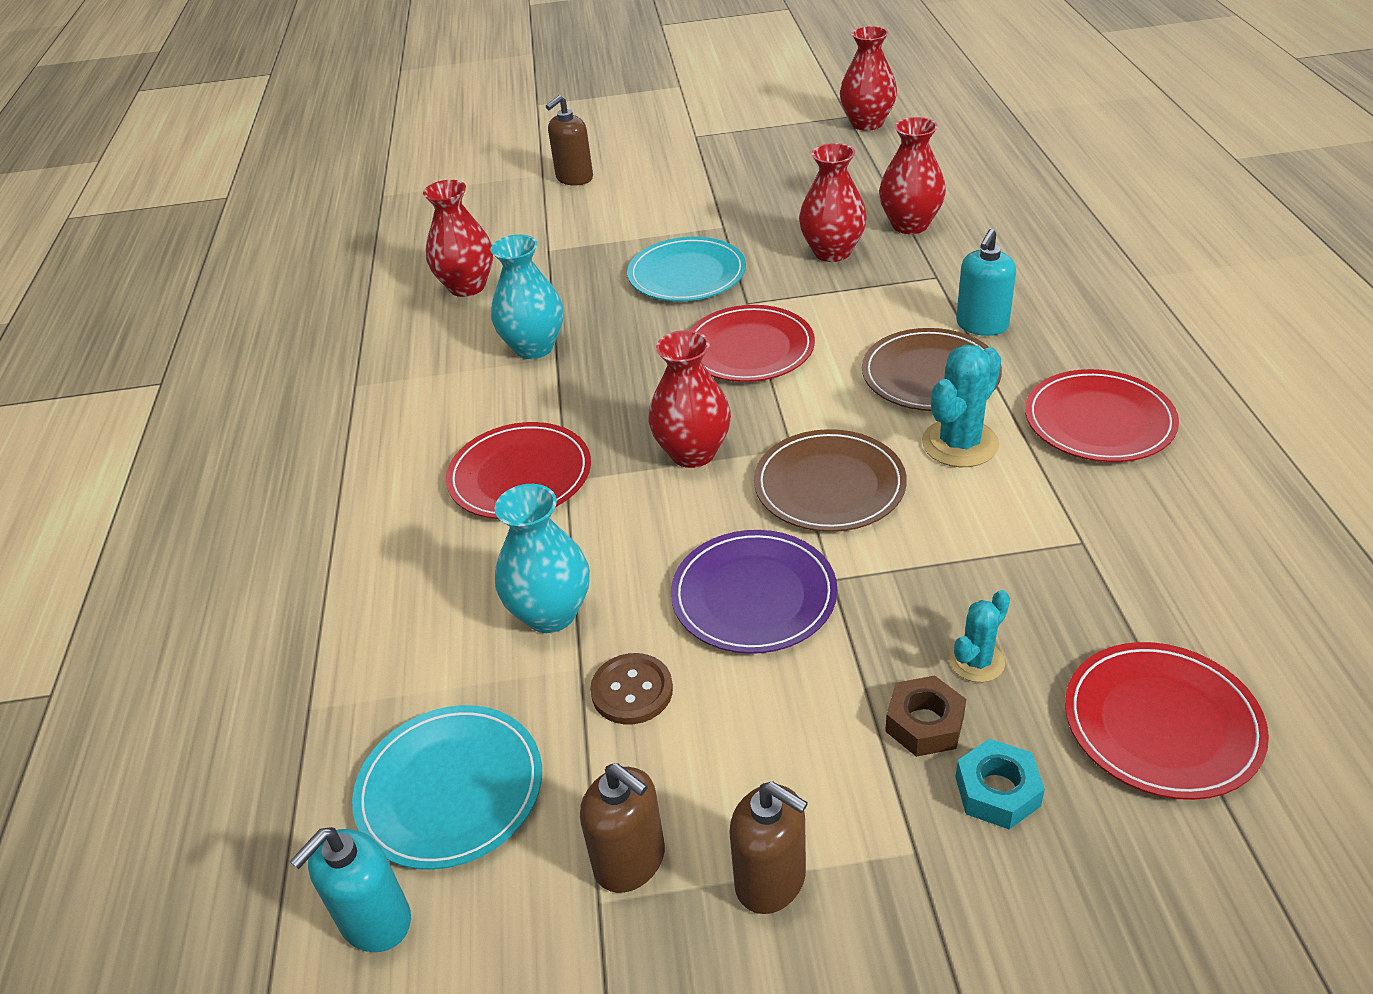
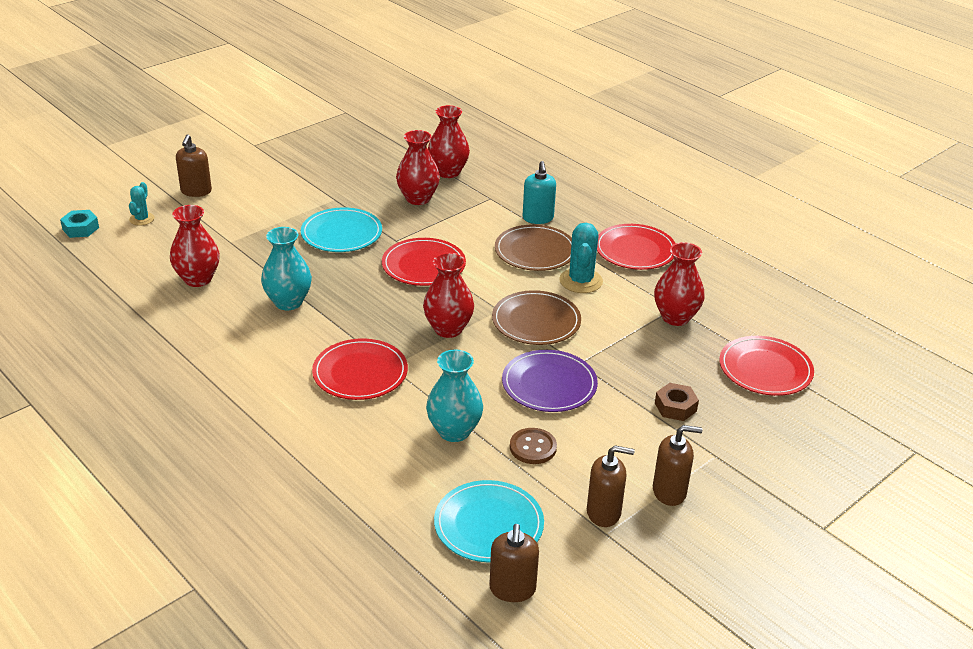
camera: 40 degrees left, 5 degrees down
turquoise soap dispenser [290,827,411,952] -> brown soap dispenser [489,524,539,602]
red vase [840,26,897,131] -> red vase moved to [654,242,705,326]
turquoise cactus [949,590,1010,682] -> turquoise cactus moved to [129,182,154,226]
turquoise nut [955,739,1045,830] -> turquoise nut moved to [60,210,99,238]

